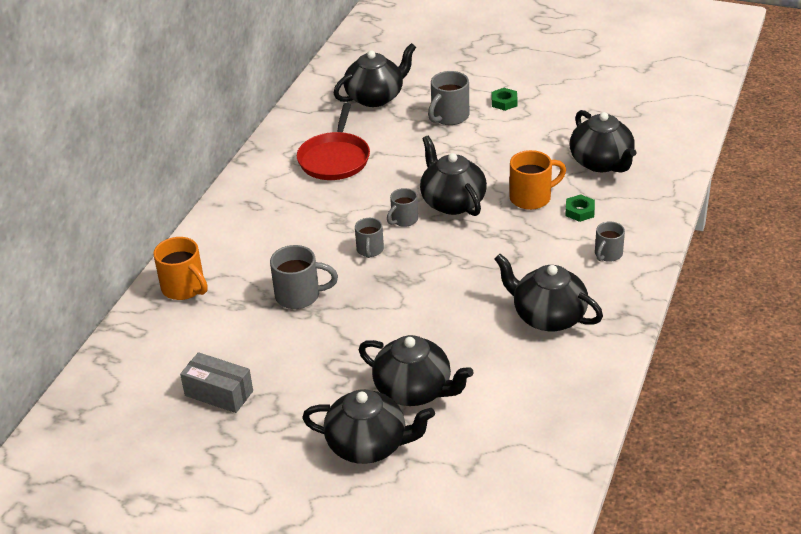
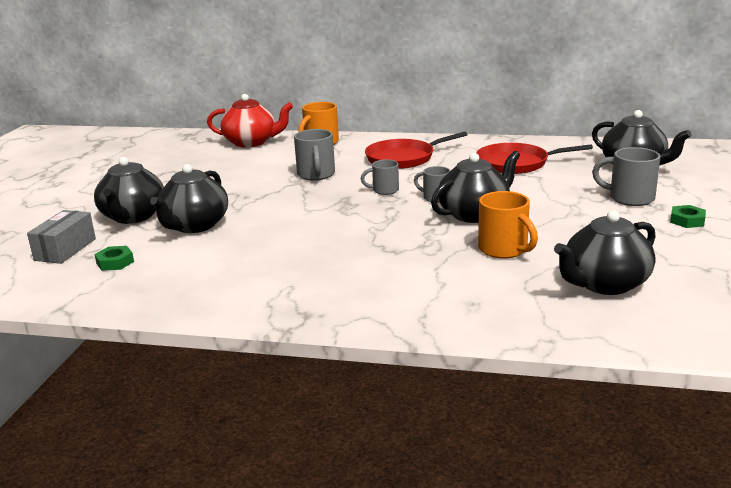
camera: 80 degrees right, 15 degrees down
grey box [180,352,253,413] -> grey box moved to [27,210,96,264]
black teapot [495,254,603,331] -> none
green nut [565,194,595,222] -> green nut moved to [95,246,134,271]
grey mug [595,221,625,262] -> none
none -> red teapot [207,94,293,147]
none -> red pan [365,132,468,169]

